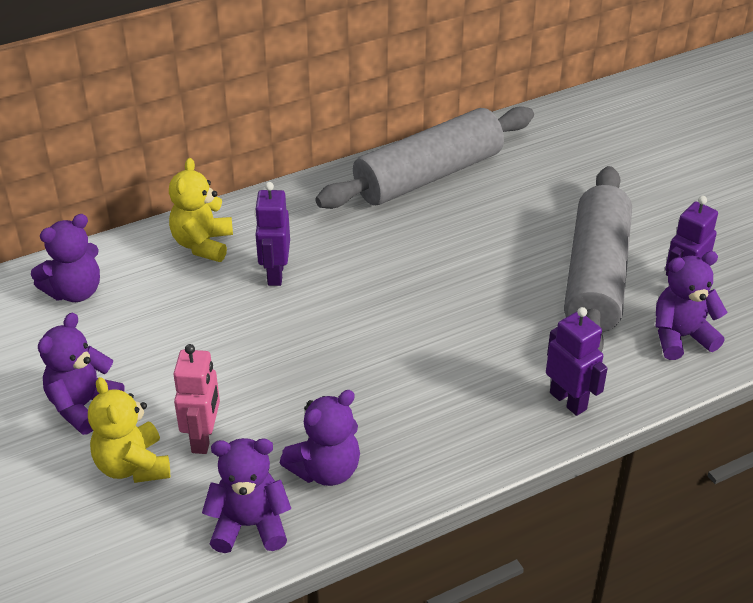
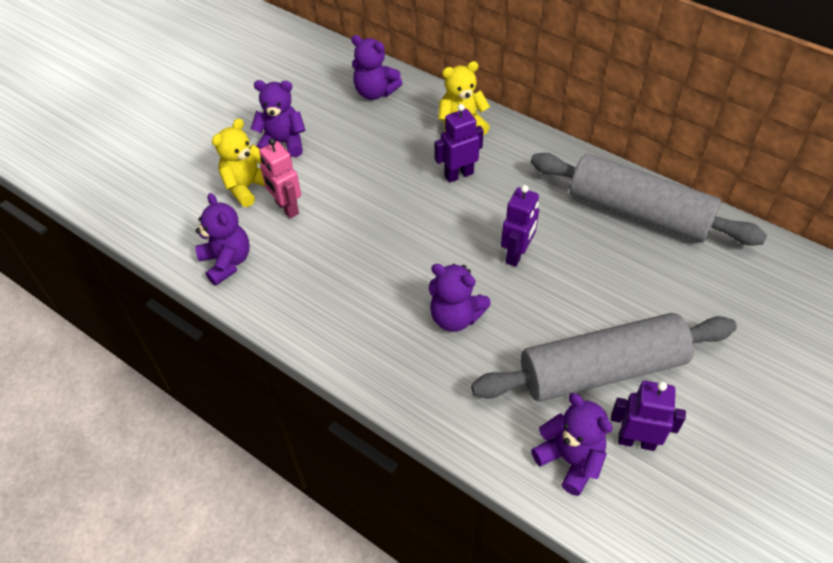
camera: 65 degrees right, 10 degrees up
pink robot [173,344,220,454] -> pink robot turned 75 degrees clockwise [259,138,301,219]
purple teddy bear [280,390,360,486] -> purple teddy bear moved to [429,264,491,332]
purple robot [546,307,608,416] -> purple robot moved to [501,185,539,267]

